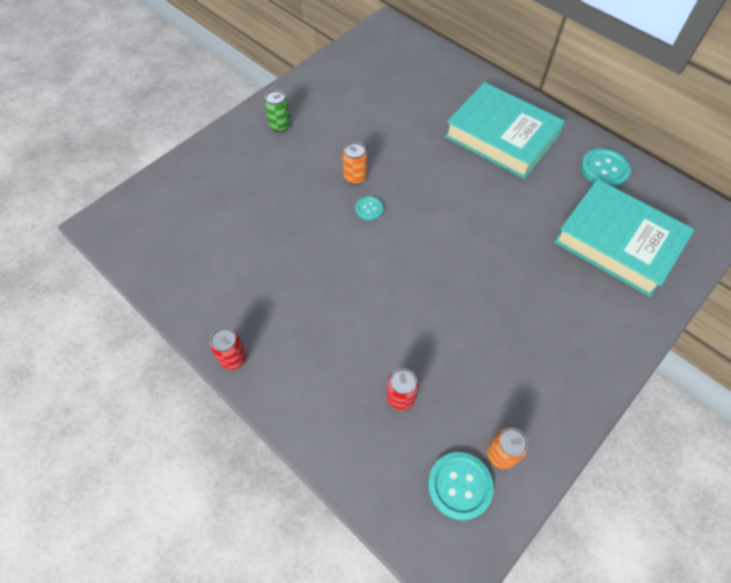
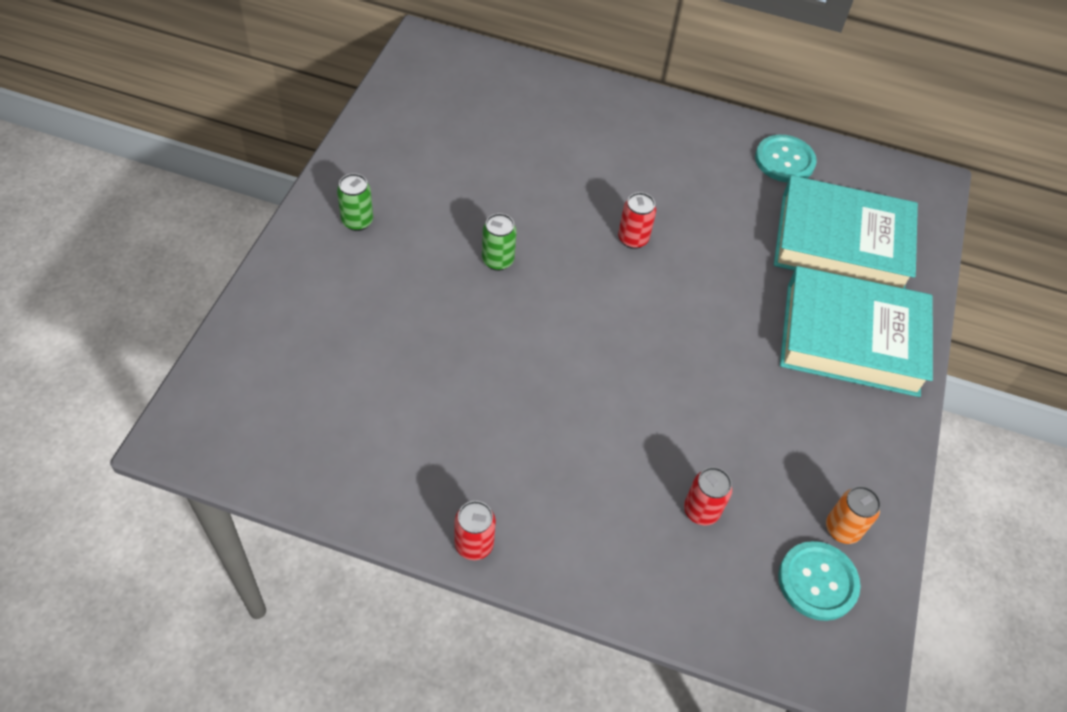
camera: 30 degrees left, 5 degrees down
orange can [343,142,367,185] -> green can [482,213,517,271]
turquoise button [356,196,383,220] -> none
turquoise book [445,82,565,179] -> turquoise book moved to [780,266,933,397]
none -> red can [618,192,656,249]

